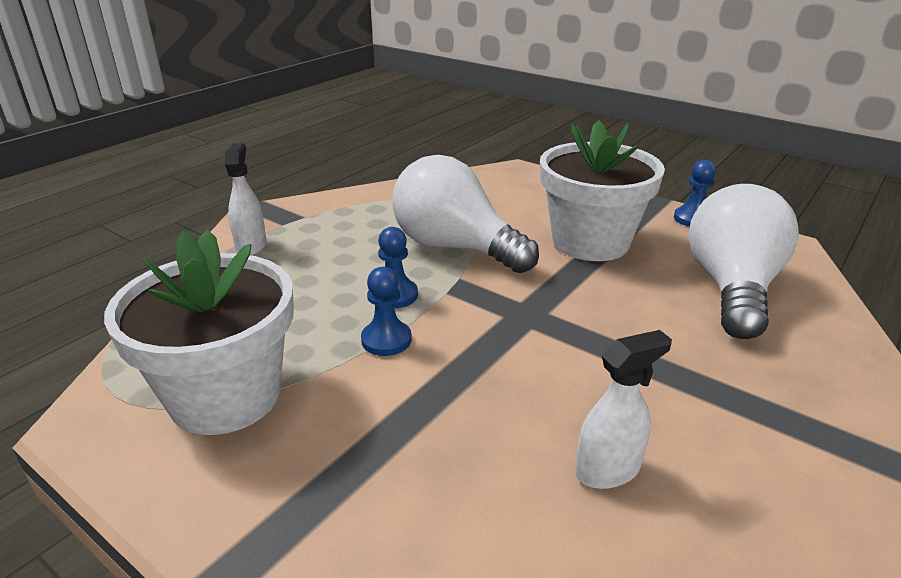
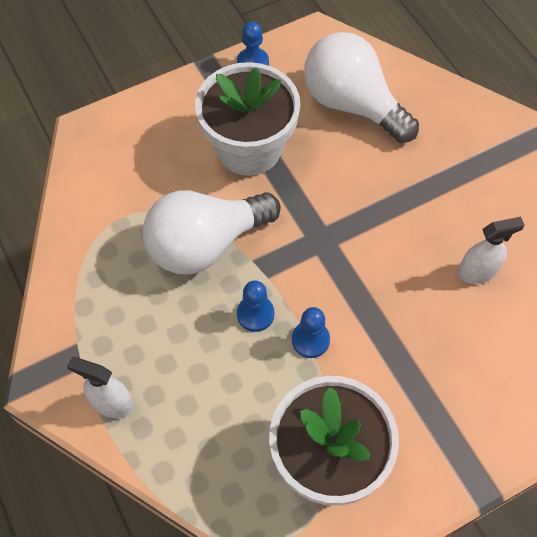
camera: 65 degrees left, 30 degrees up
white spray bottle [575,330,672,489] -> white spray bottle turned 75 degrees clockwise [458,217,525,284]

